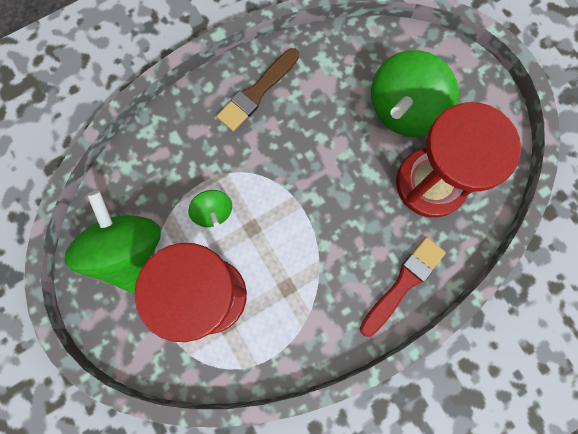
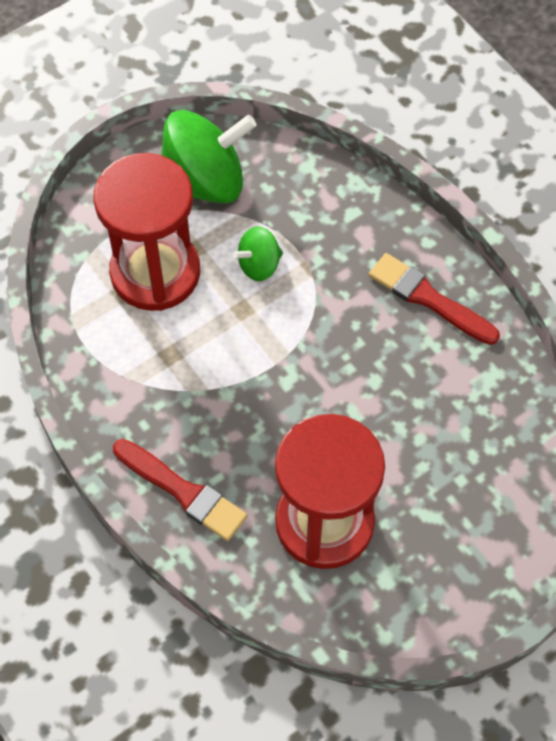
camera: 85 degrees right, 15 degrees down
brown brush [216,48,299,132] -> red brush [369,253,500,345]
green spinning top [371,50,459,137] -> none

